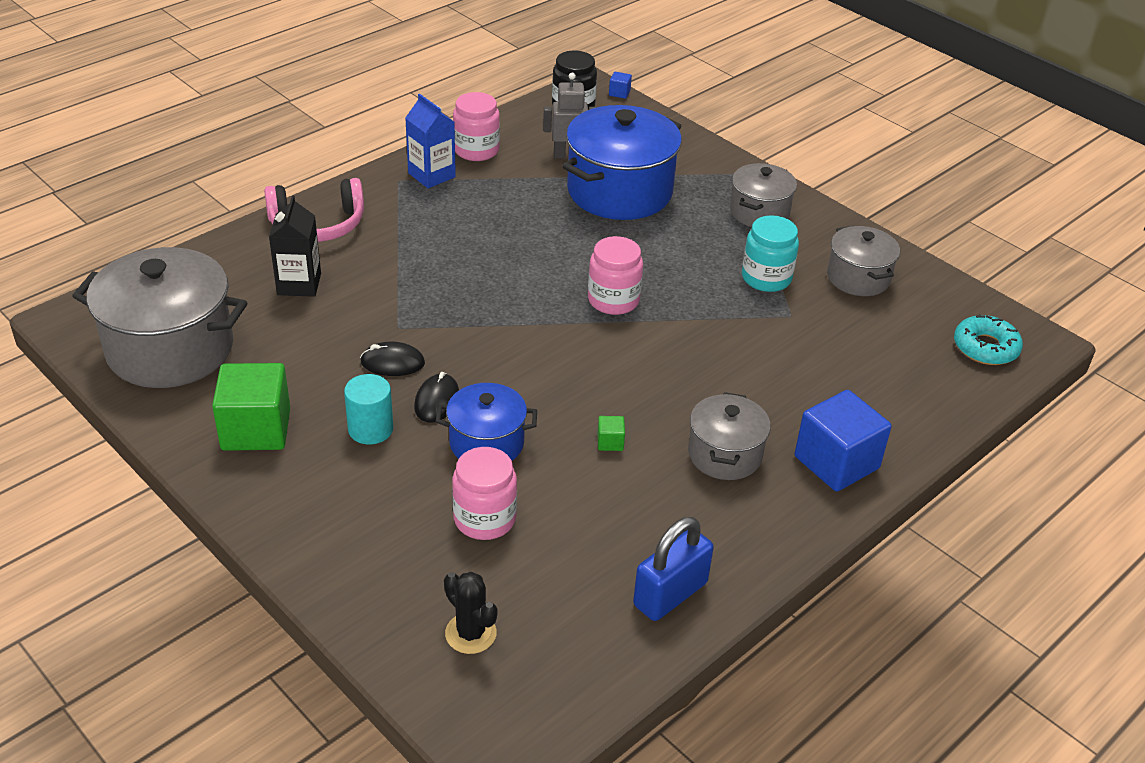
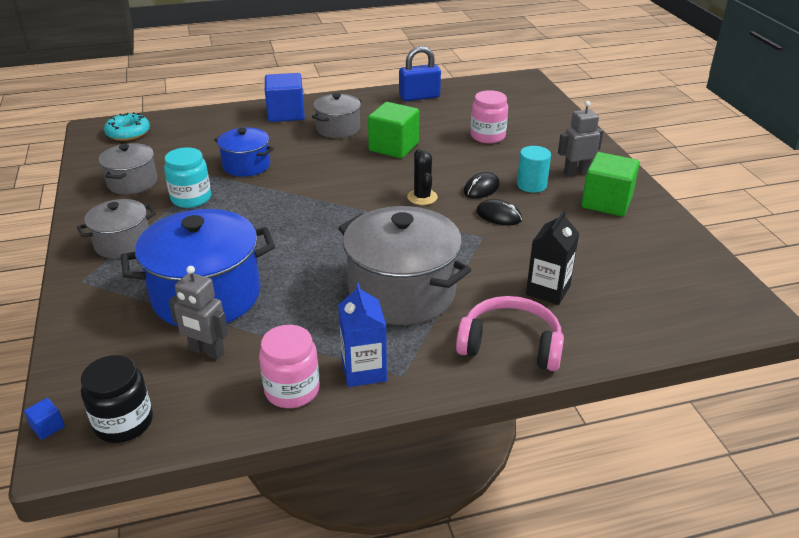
camera: 150 degrees left, 5 degrees down
grey pot [72,247,247,388] -> grey pot moved to [338,206,471,325]
blue pot [435,383,537,461] -> blue pot moved to [214,127,274,177]
black cactus [444,572,497,654] -> black cactus moved to [407,149,438,205]
pink jar [588,236,643,315] -> none
green cube [597,416,625,451] -> green cube [368,102,419,158], size x2.47
none -> grey robot [558,101,603,177]

